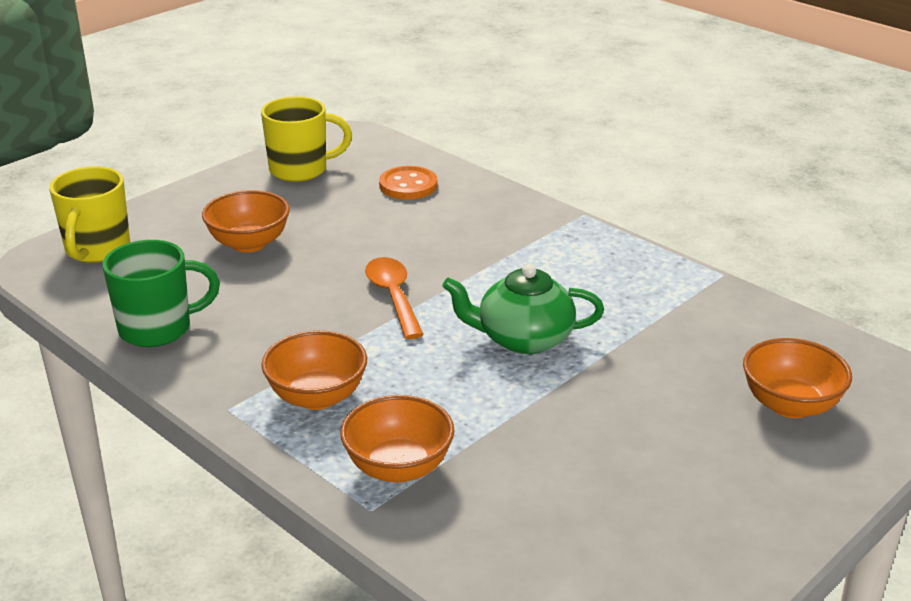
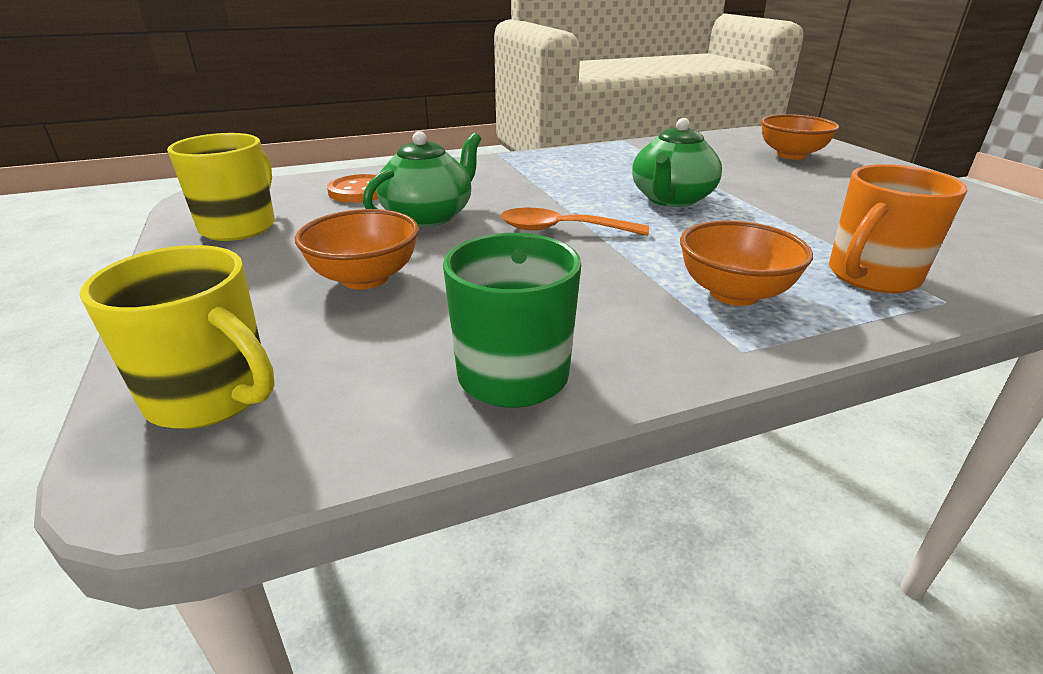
camera: 65 degrees left, 0 degrees up
orange bowl [340,395,455,483] -> orange mug [829,164,967,293]
none -> green teapot [363,131,481,227]

